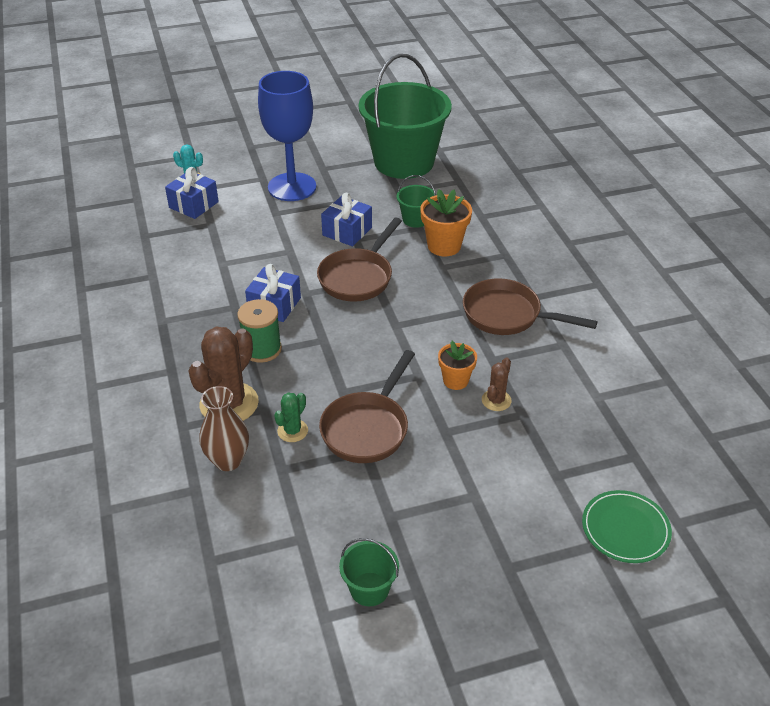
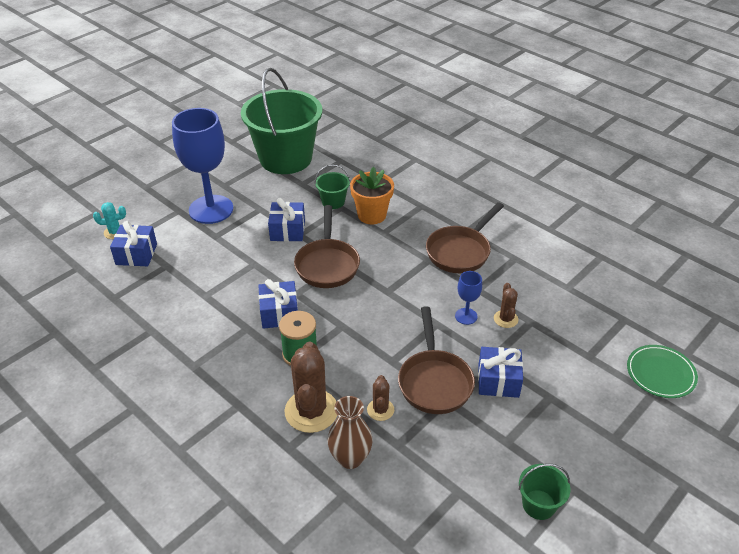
camera: 30 degrees left, 0 degrees up
green cactus [274,393,308,442] -> brown cactus [367,375,394,421]
orange flower pot [438,341,477,390] -> blue goblet [455,271,482,325]
brown pan [463,278,598,335] -> brown pan turned 45 degrees counterclockwise [426,202,504,273]
none -> blue gift [478,347,523,398]

